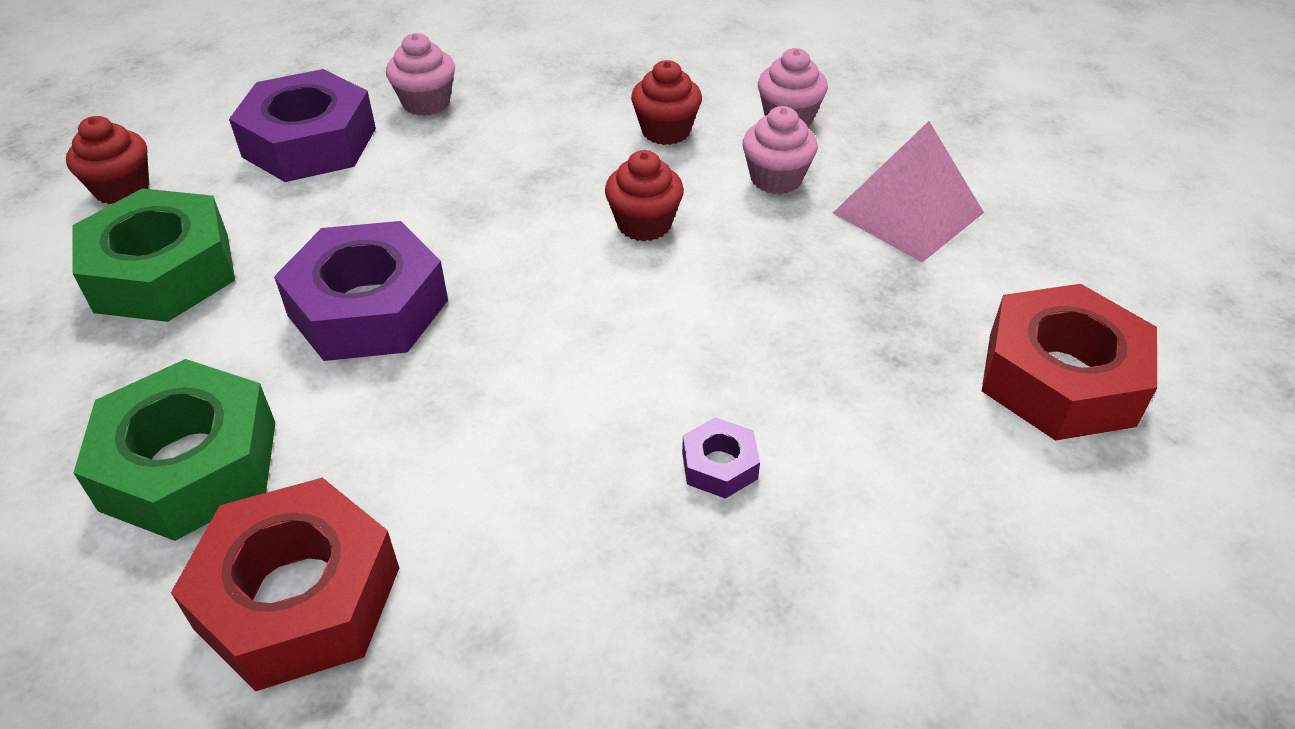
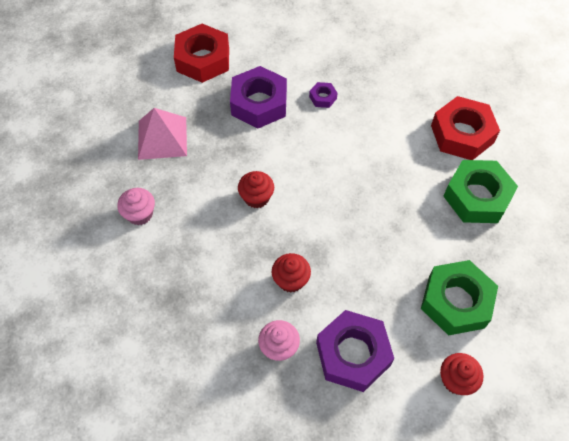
camera: 140 degrees left, 15 degrees up
purple nut [274,221,448,361] -> purple nut moved to [230,66,287,129]
red cupcake [631,60,702,145] -> red cupcake moved to [272,253,311,292]
pink cupcake [743,106,818,194] -> none

